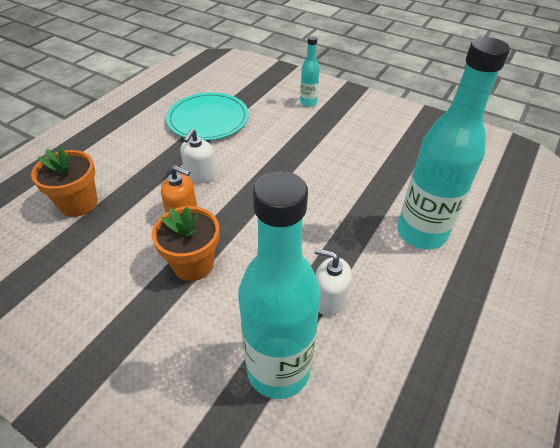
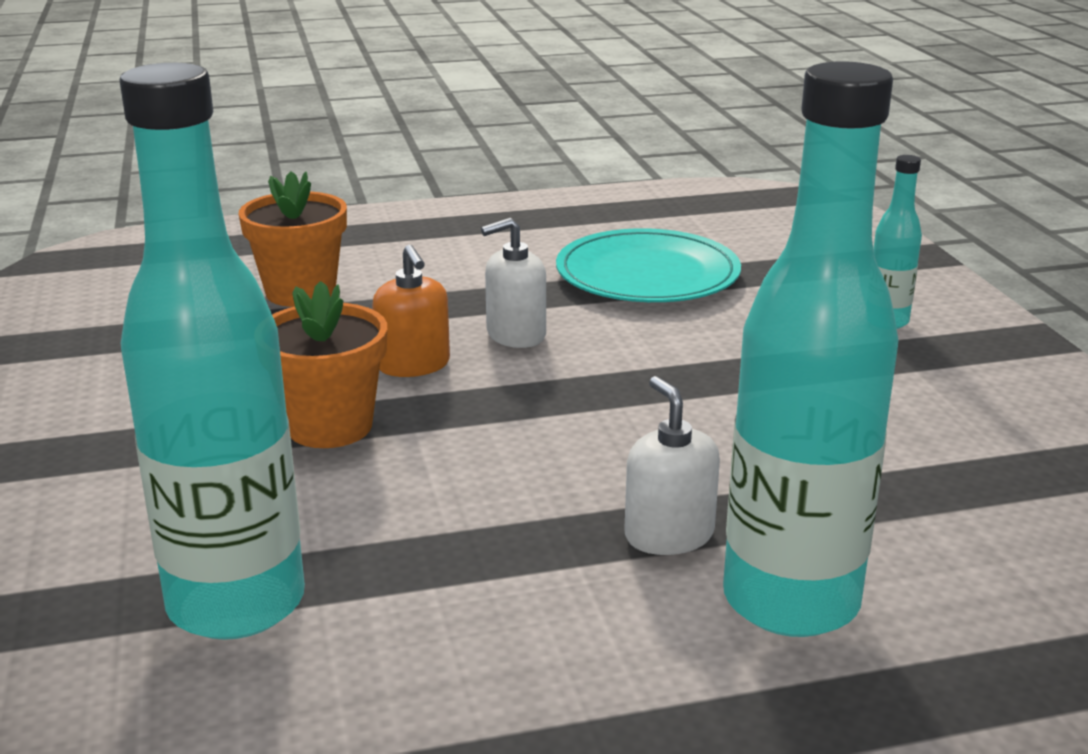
camera: 45 degrees right, 20 degrees down
white soap dispenser [314,248,352,316] -> white soap dispenser moved to [624,376,720,555]

